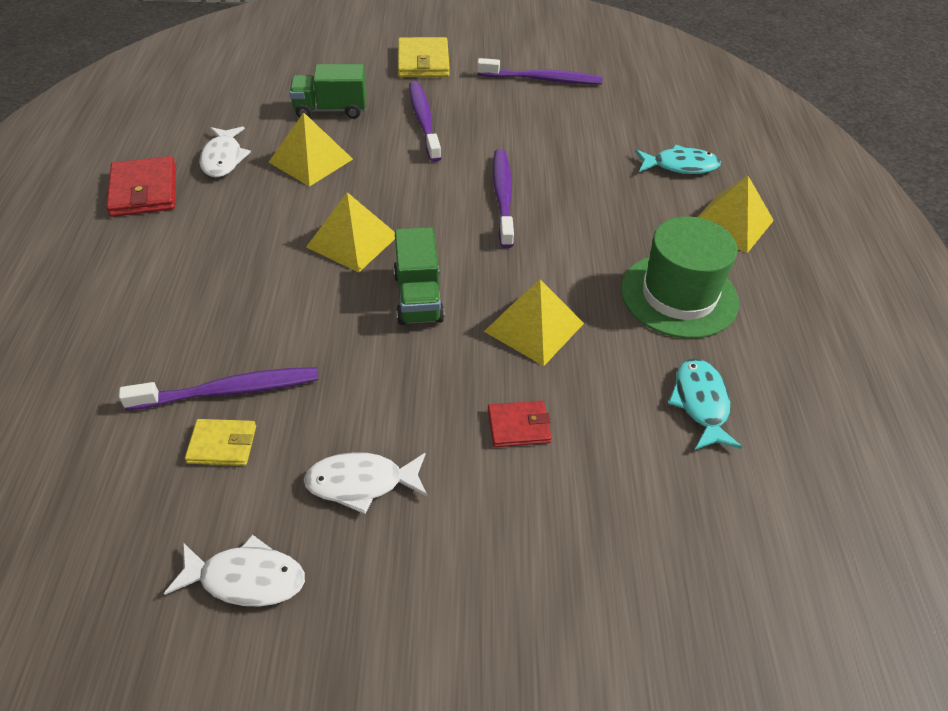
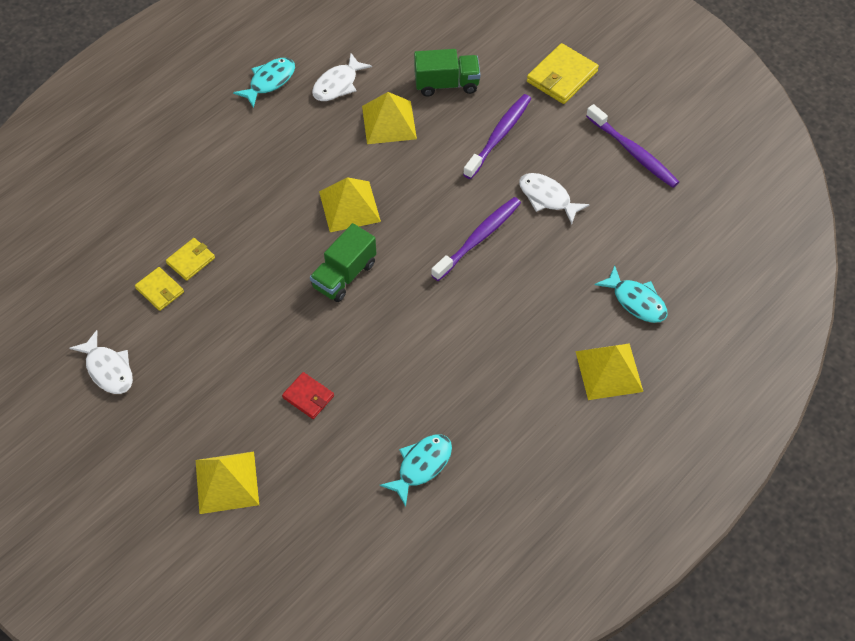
camera: 45 degrees right, 10 degrees up
red wallet [106,156,176,217] -> turquoise fish [233,58,295,108]
purple toothbrush [119,367,319,410] -> yellow wallet [166,238,215,281]
green truck [289,64,367,119] -> green truck turned 135 degrees clockwise [414,49,481,96]
white fish [304,452,428,514] -> white fish moved to [519,173,590,224]
yellow pyramid [484,279,584,366] -> yellow pyramid moved to [196,452,259,514]
green hat [621,216,739,339] -> none

